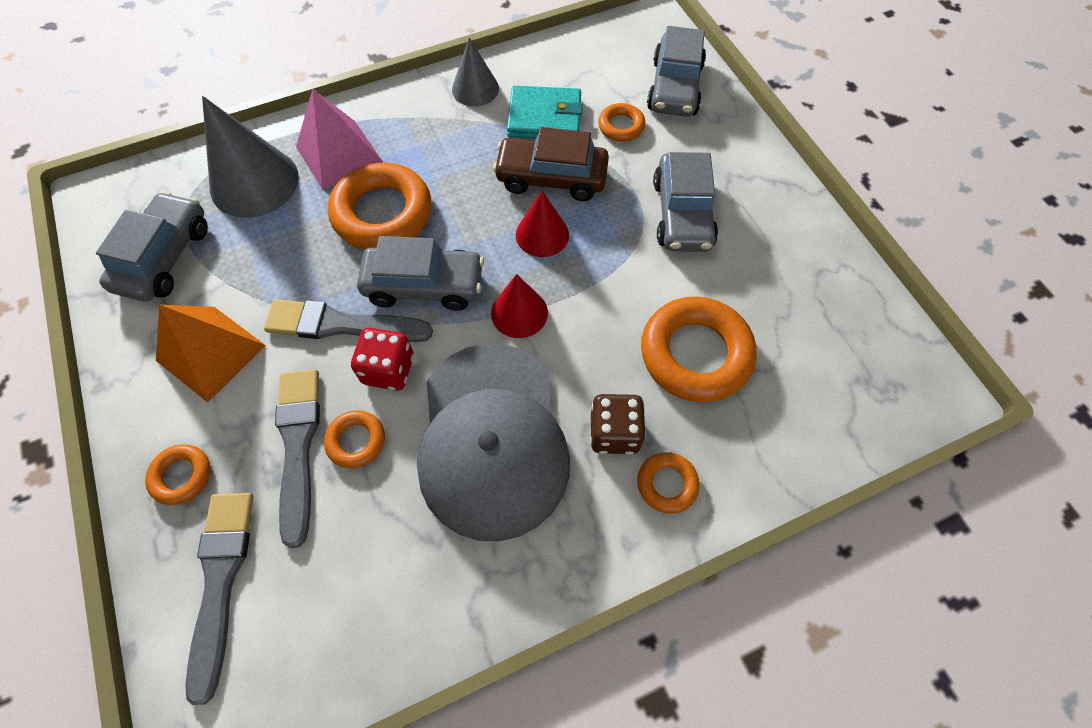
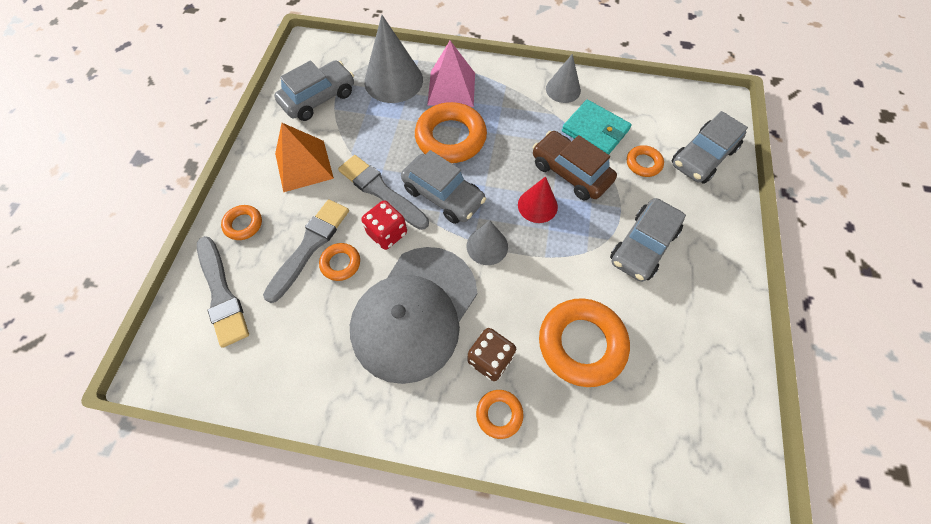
camera: 35 degrees right, 0 degrees up
grey brush [185,493,254,705] -> grey brush turned 120 degrees clockwise [197,236,249,348]
red cone [491,274,548,338] -> grey cone [467,220,508,265]

